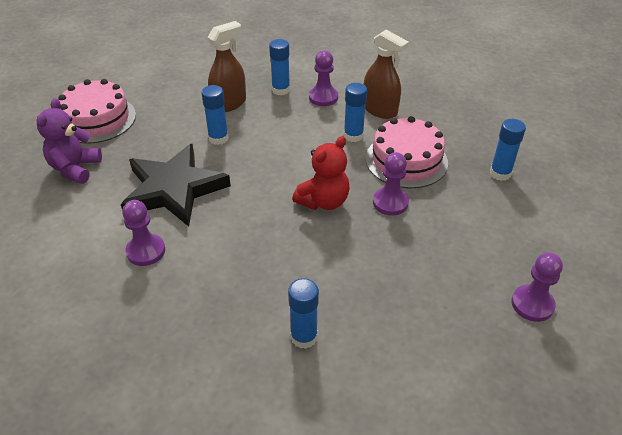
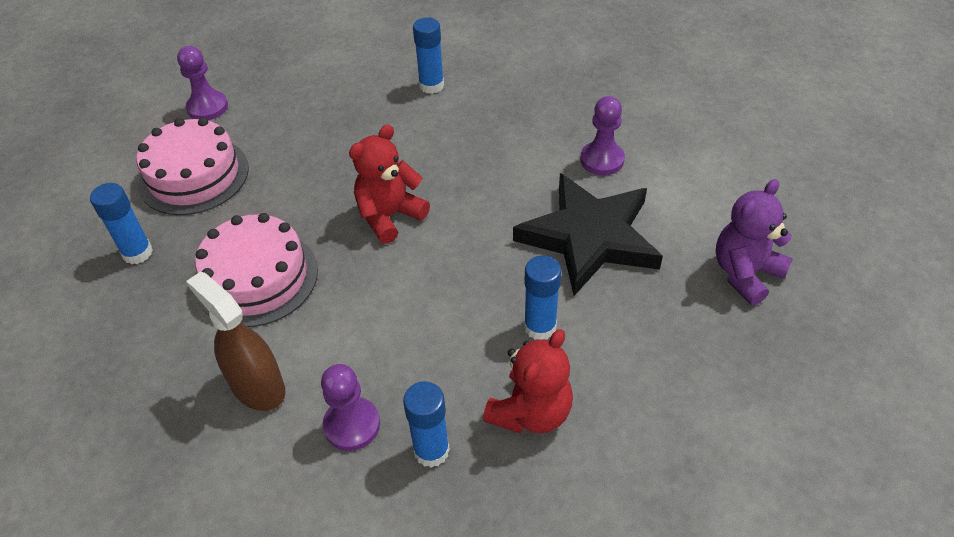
camera: 175 degrees left, 5 degrees up
purple teddy bear [36,98,102,184] -> purple teddy bear turned 150 degrees counterclockwise [716,179,793,305]
pink cake [59,79,136,144] -> pink cake moved to [137,118,249,215]
brown spray bottle [208,21,246,112] -> red teddy bear [483,329,573,434]
blue glue stick [344,83,367,142] -> none
purple pawn [373,152,409,215] -> none

